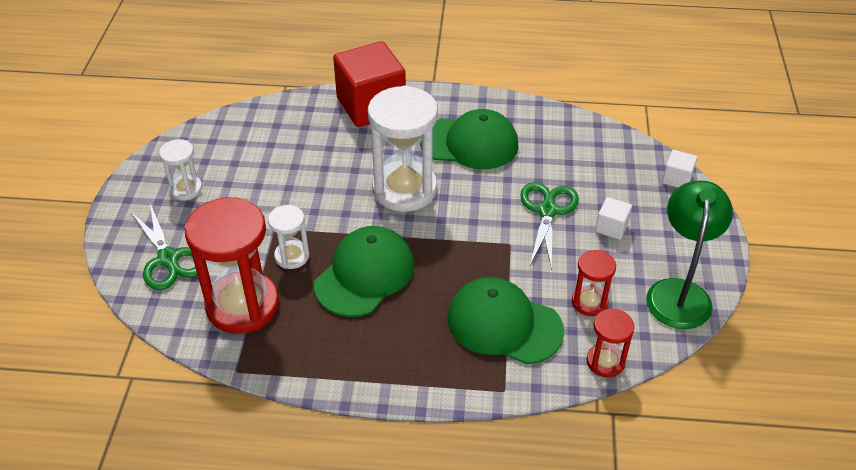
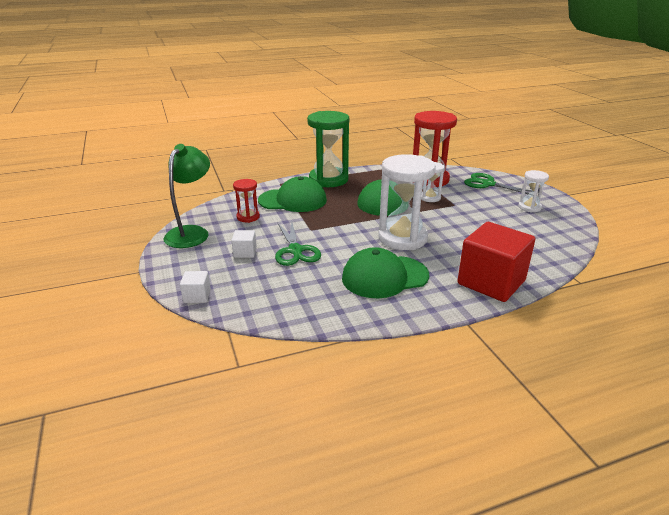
camera: 155 degrees right, 15 degrees down
red hourglass [586,308,635,377] -> none
green lamp [646,181,733,329] -> green lamp turned 150 degrees counterclockwise [164,144,210,248]
none -> green hourglass [307,111,349,187]

